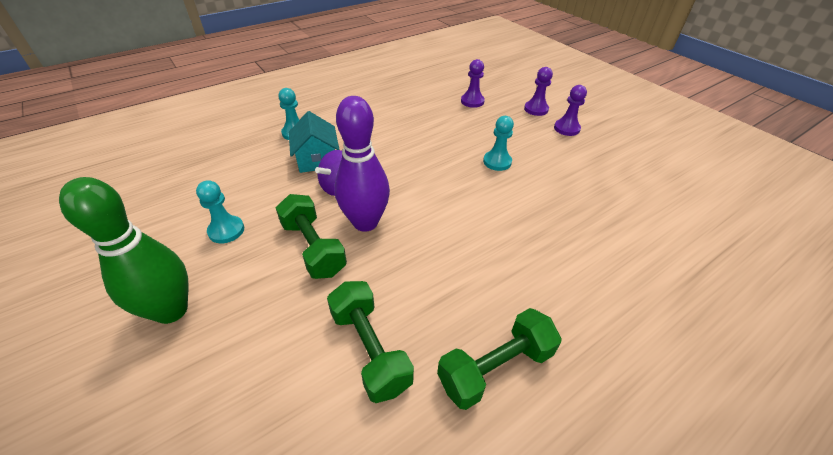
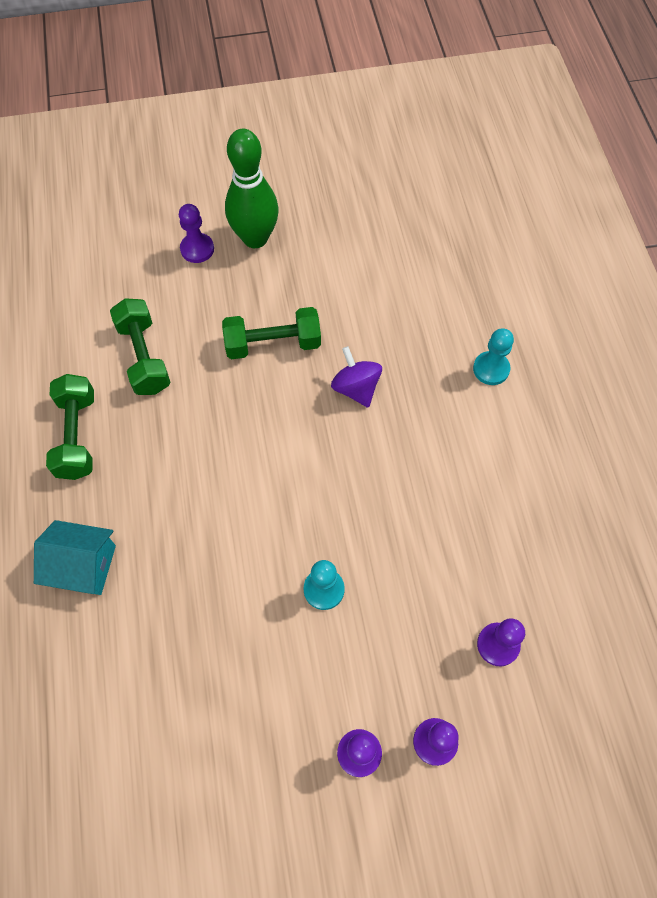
camera: 115 degrees right, 20 degrees up
turquoise pawn [196,180,244,243] -> none
turquoise house [289,111,339,173] -> turquoise house moved to [34,520,116,595]
green dumbbell [327,281,414,403] -> green dumbbell turned 75 degrees clockwise [110,298,171,395]
purple bowling pin [335,96,390,232] -> none
none -> purple pawn [179,204,214,263]

